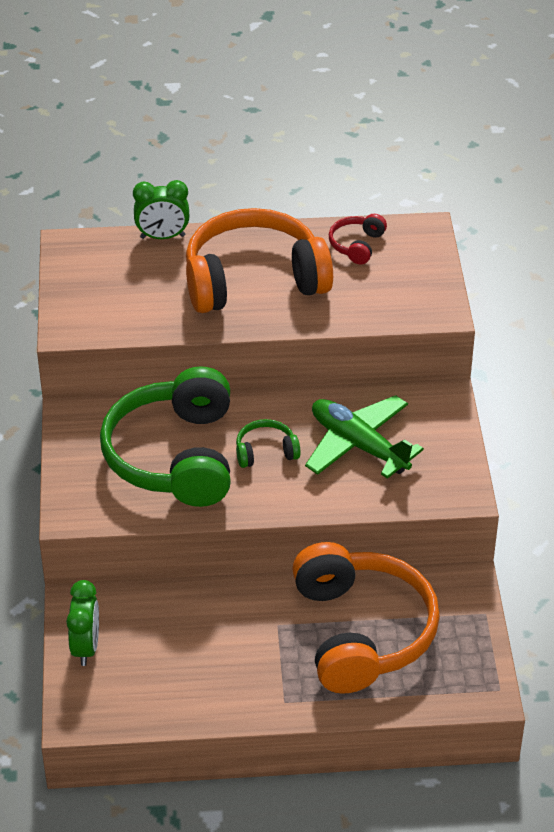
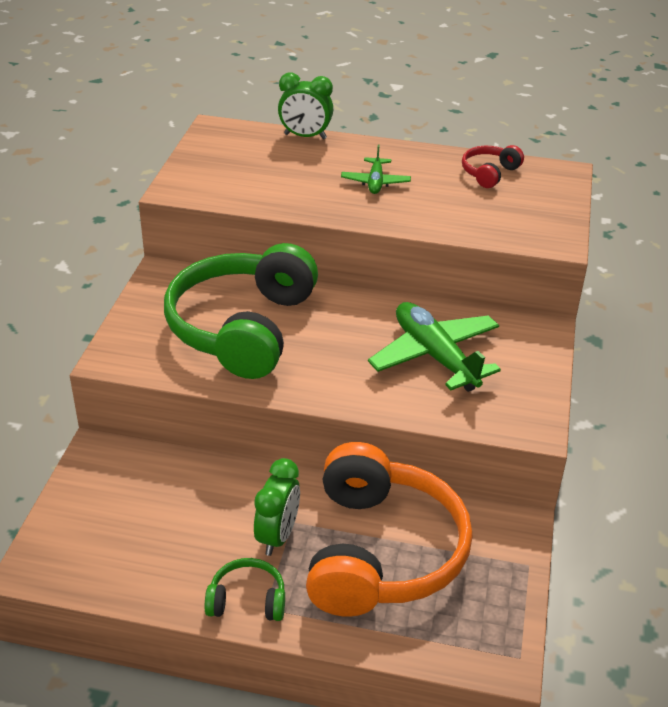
camera: 15 degrees right, 5 degrees down
green clock [66,580,99,666] -> green clock moved to [254,458,300,556]
orange headphones [186,208,333,313] -> green plane [341,145,411,194]
green headphones [236,419,301,468] -> green headphones moved to [205,558,285,621]

